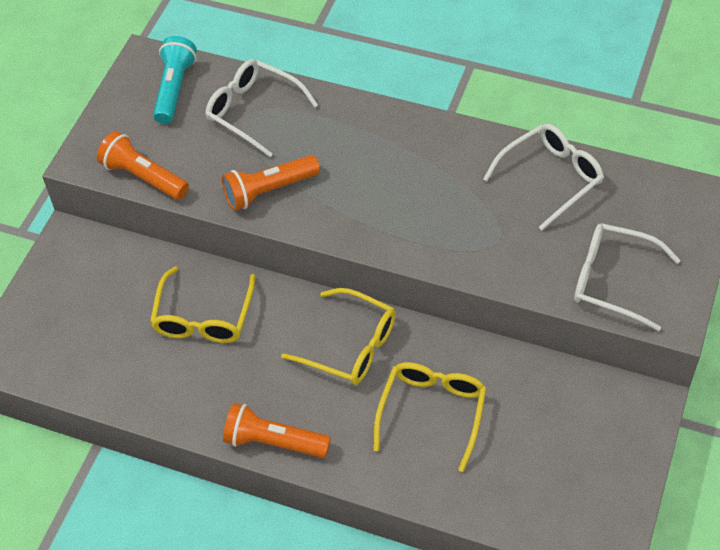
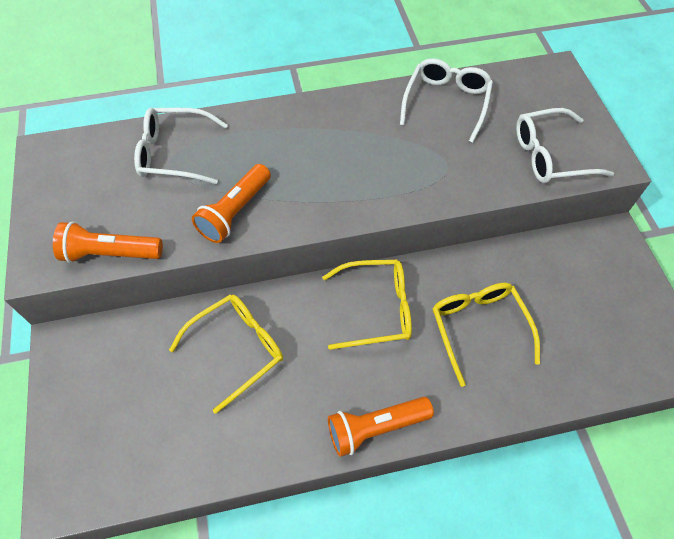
camera: 35 degrees left, 5 degrees up
yellow glasses [150,267,256,343] -> yellow glasses turned 105 degrees counterclockwise [169,294,283,414]
turquoise flashlight [153,36,197,124] -> none

